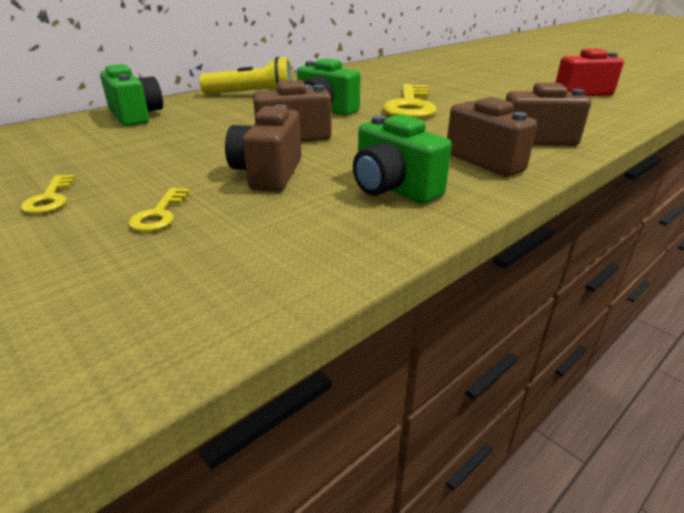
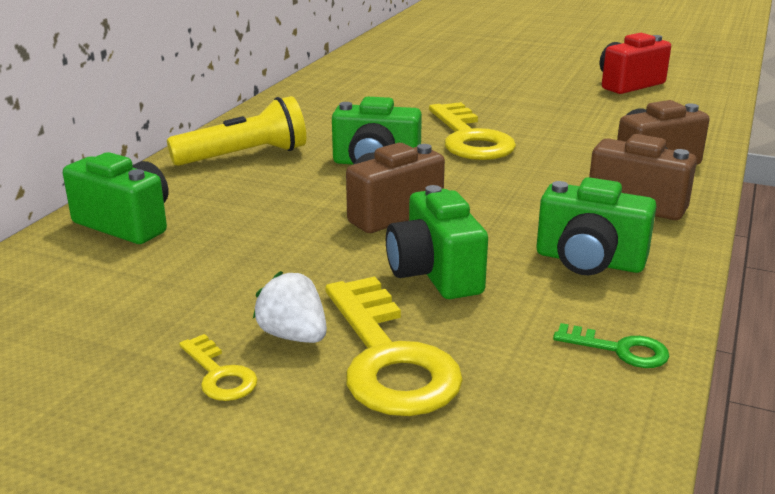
camera: 25 degrees left, 5 degrees down
yellow key [128,188,190,232] -> yellow key [325,277,463,416], size x2.10
brown camera [225,104,301,192] -> green camera [386,185,488,299]
none -> white strawberry [253,271,327,343]
none -> green key [553,323,670,368]

